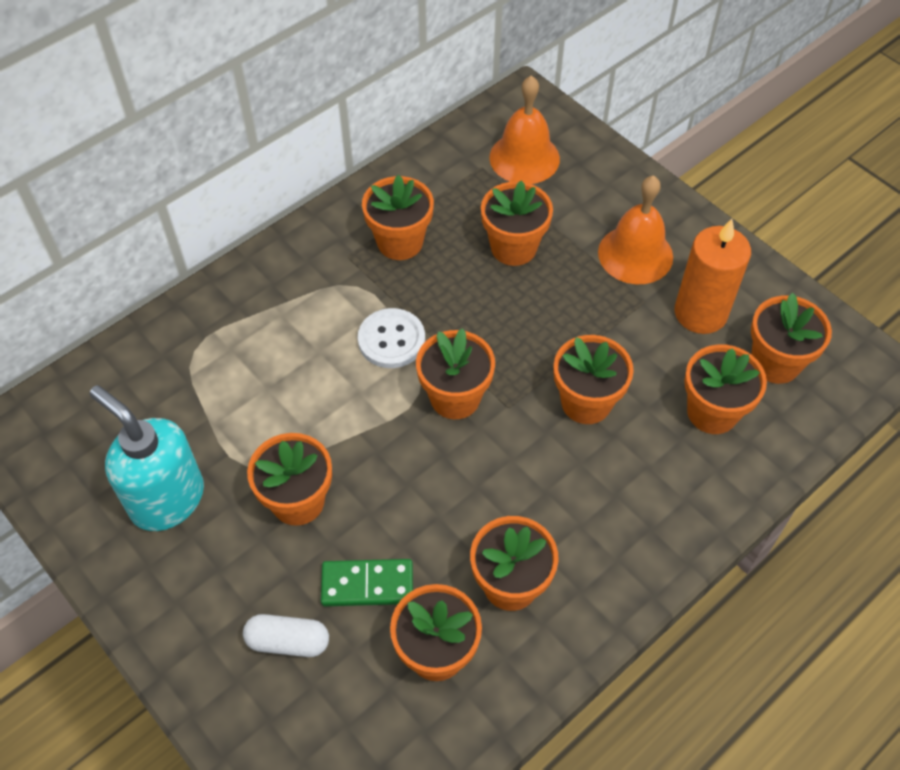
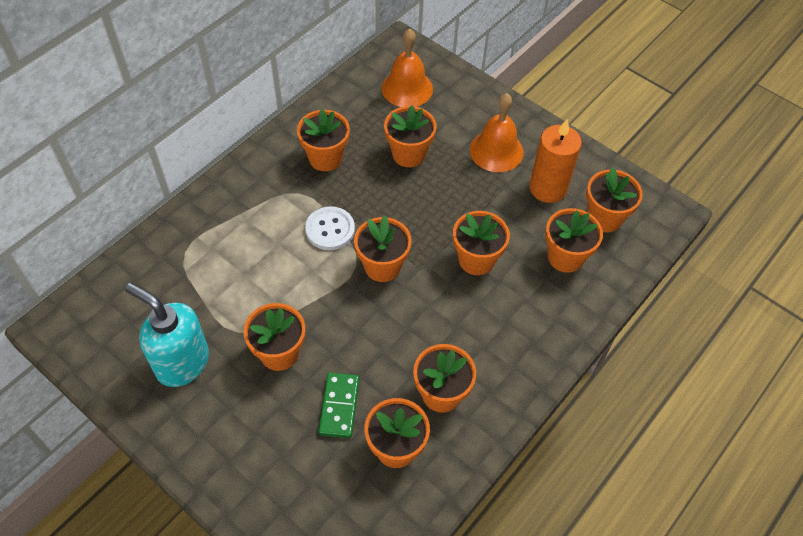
camera: 10 degrees left, 0 degrees up
white capsule [243,614,329,657] -> none
green domino [321,559,413,606] -> green domino turned 75 degrees counterclockwise [319,373,359,438]

